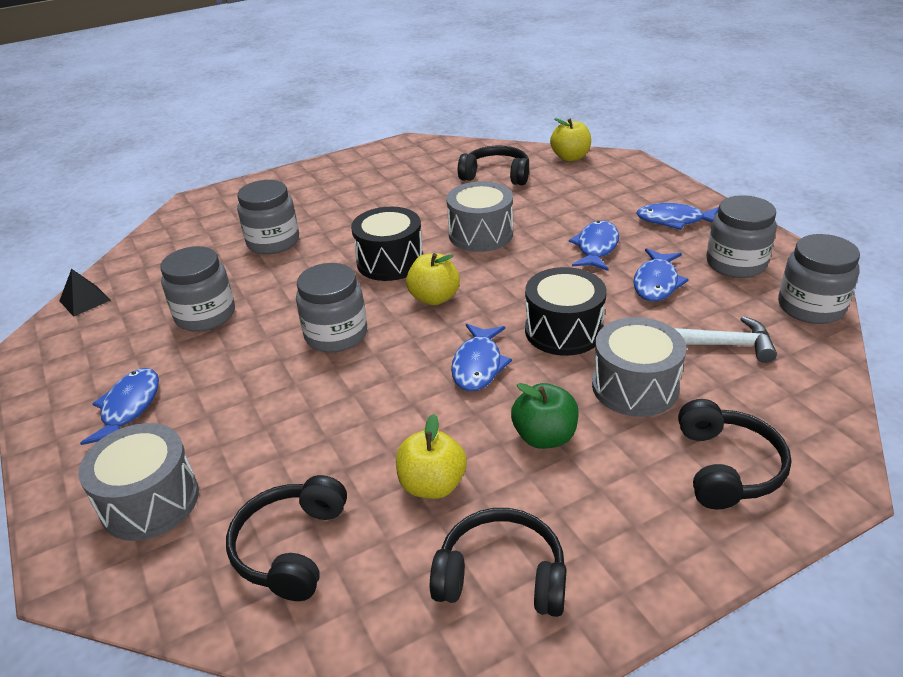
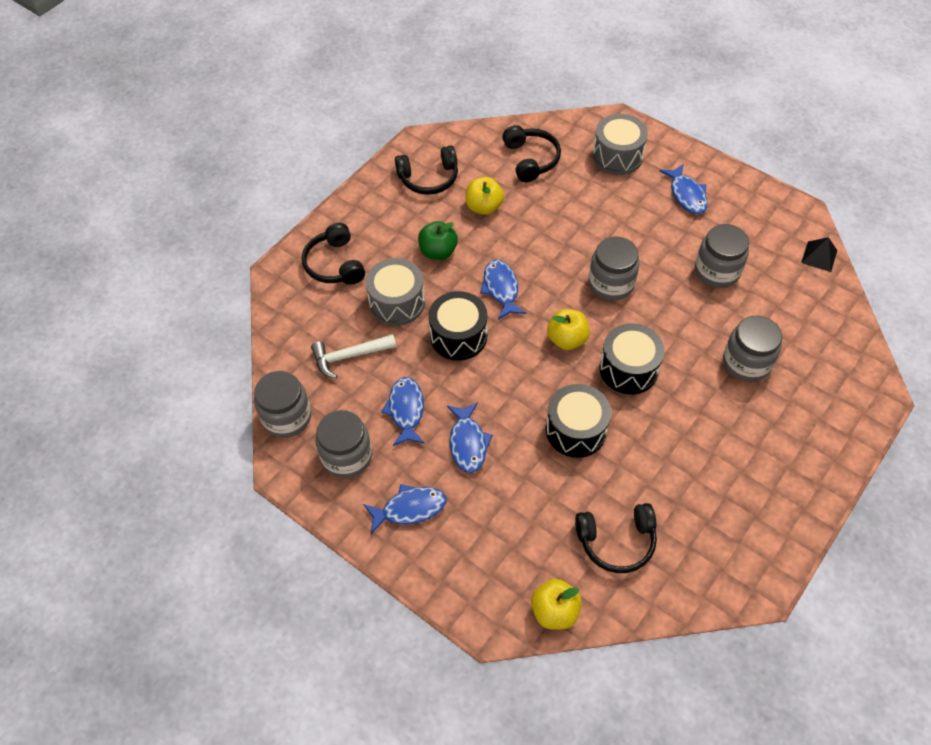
camera: 155 degrees right, 20 degrees up
grey drum [446,181,513,252] -> black drum [546,384,611,458]

